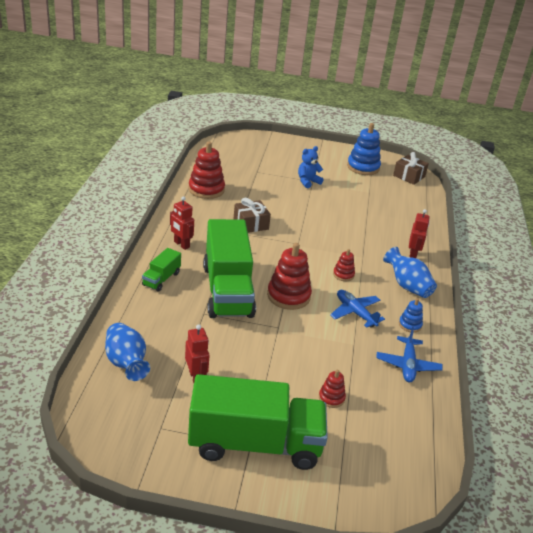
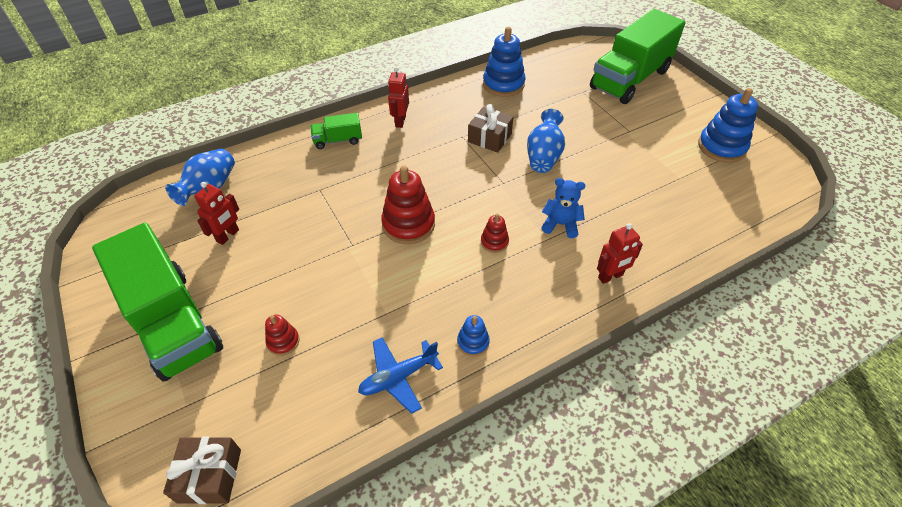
camera: 55 degrees right, 15 degrees up
red stacking toy [188,142,225,199] -> blue stacking toy [483,27,525,97]
green truck [203,219,256,318] -> green truck moved to [590,9,685,104]
blue teddy bear [298,146,324,188] -> blue teddy bear moved to [541,178,585,238]
blue plane [330,290,385,328] -> none
blue vase [383,247,437,298] -> blue vase moved to [527,109,565,173]
brown gift [393,152,429,185] -> brown gift moved to [163,437,241,504]

